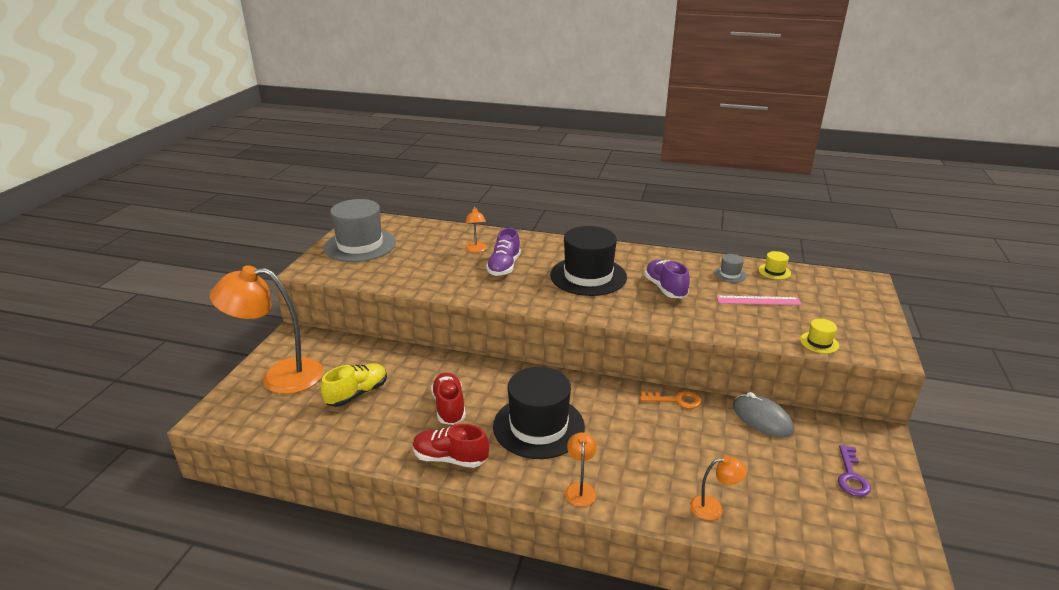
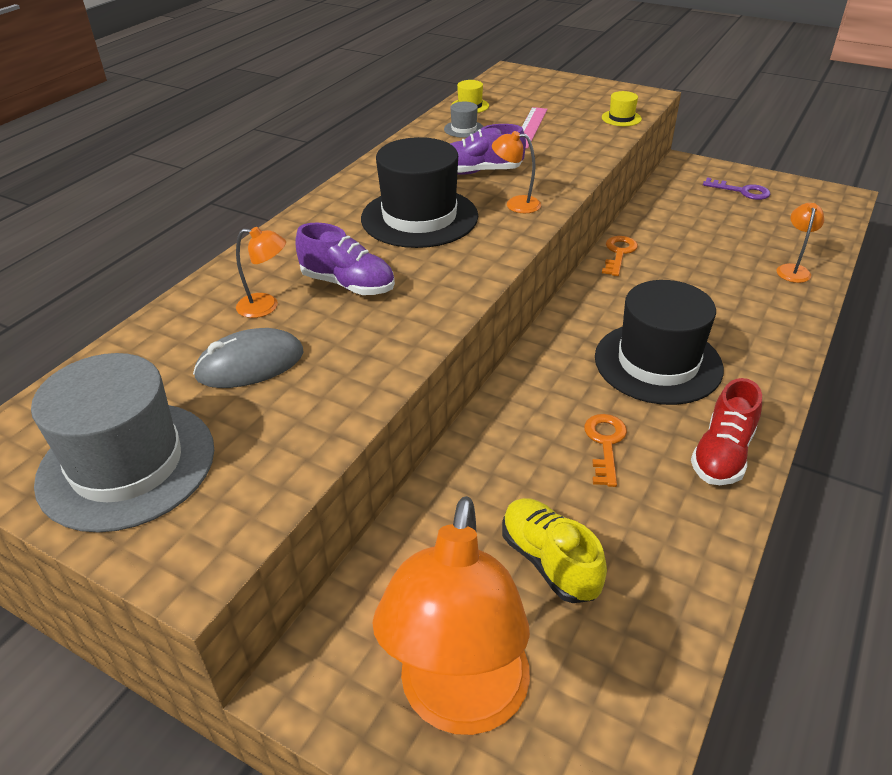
camera: 75 degrees left, 10 degrees up
red shoe [431,372,466,425] -> orange key [584,414,627,487]
orange lamp [565,432,597,507] -> orange lamp moved to [492,131,541,213]
grey mouse [733,392,794,438] -> grey mouse moved to [193,328,304,388]

